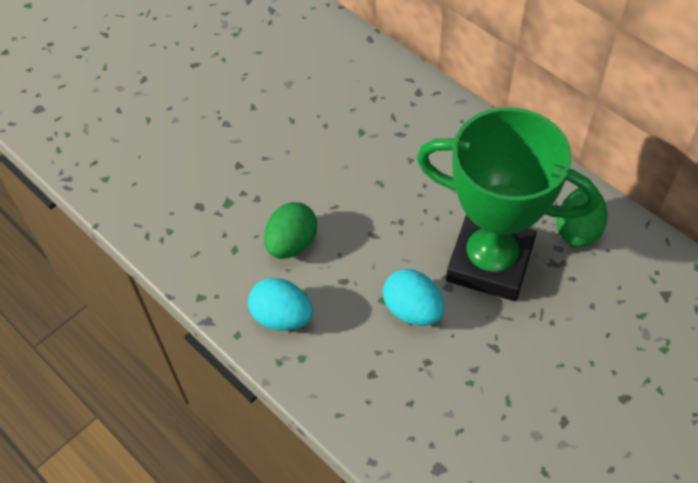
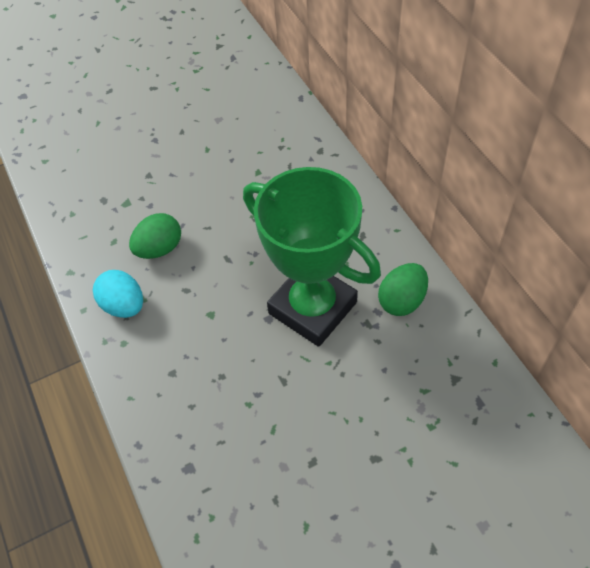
camera: 20 degrees right, 0 degrees up
turquoise egg [383,269,444,326] -> none

